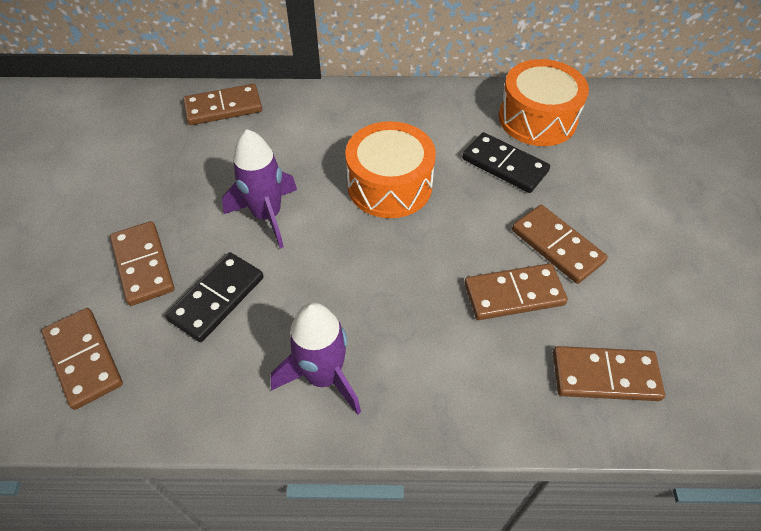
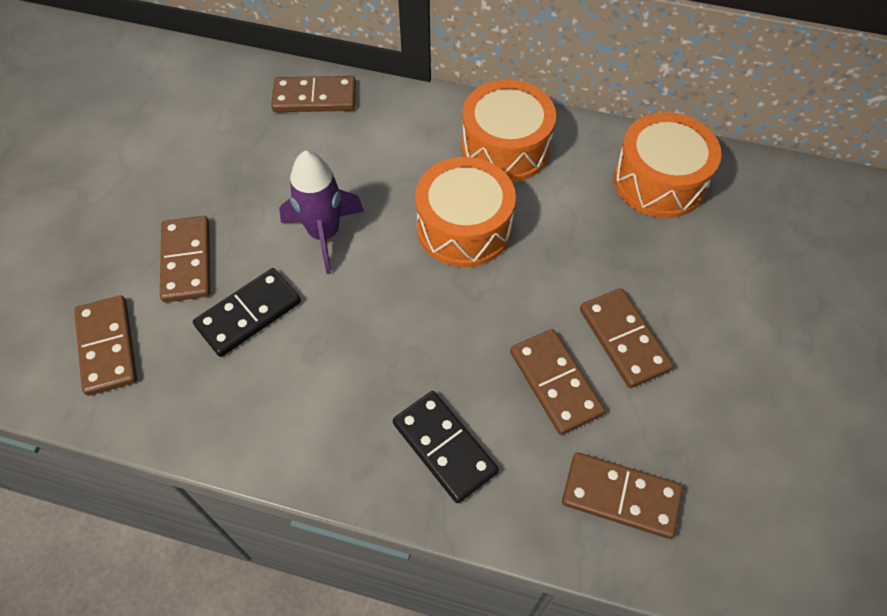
camera: 15 degrees right, 5 degrees up
purple rocket [270,303,361,415] -> none
black domino [462,132,550,193] -> black domino moved to [393,391,499,503]
brown domino [464,263,568,320] -> brown domino turned 60 degrees clockwise [510,329,605,435]
none -> orange drum [461,80,556,182]

